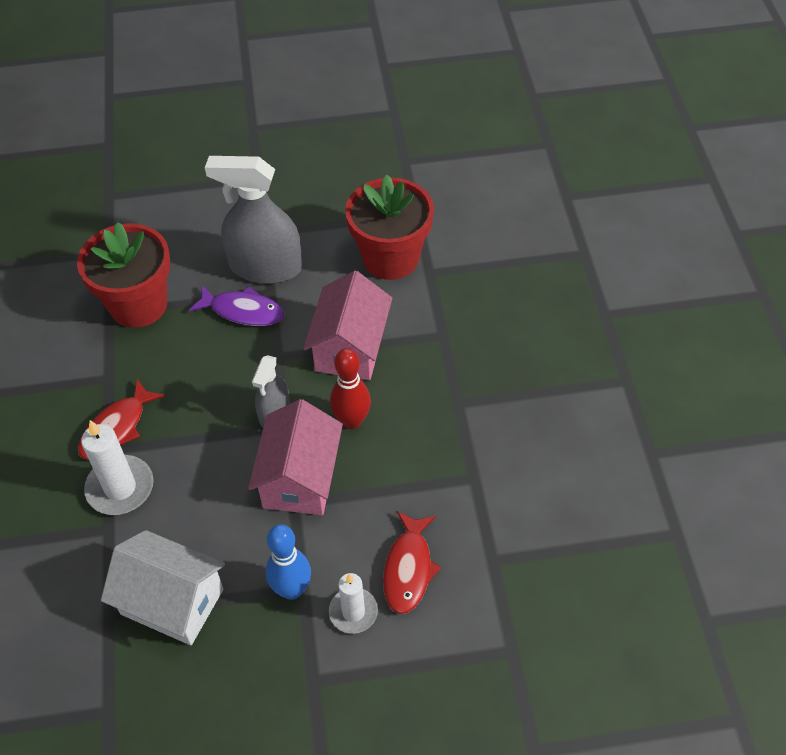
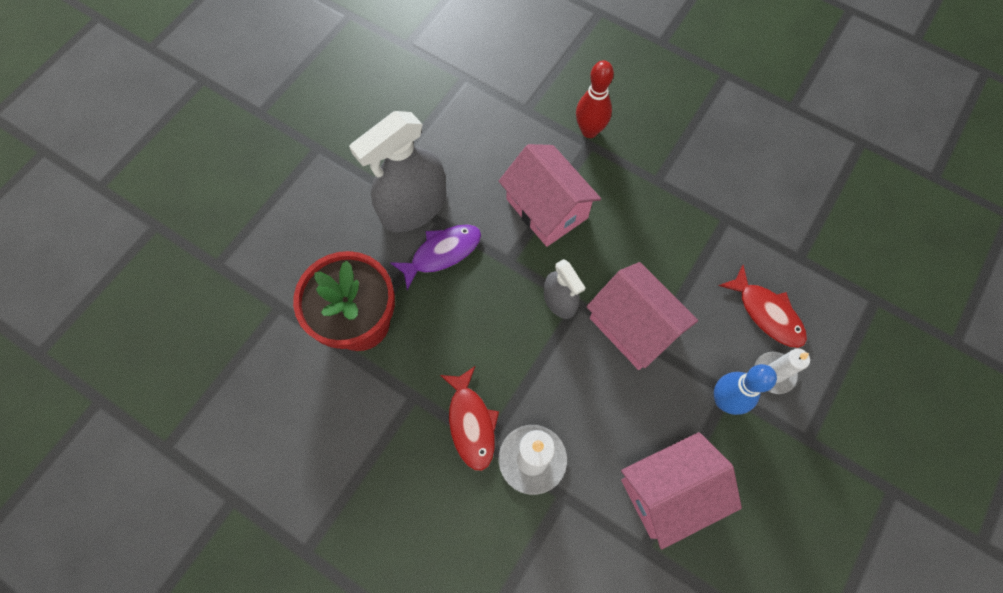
camera: 50 degrees left, 15 degrees up
white house [101,530,225,645] -> pink house [621,432,742,549]
red bowling pin [330,348,371,429] -> red bowling pin moved to [576,60,614,138]
red flower pot [345,175,434,280] -> none

